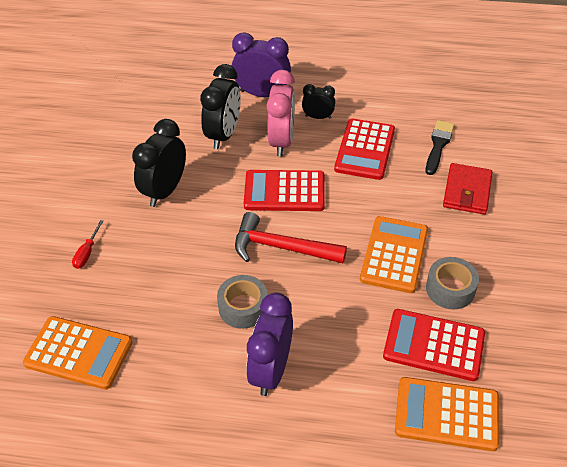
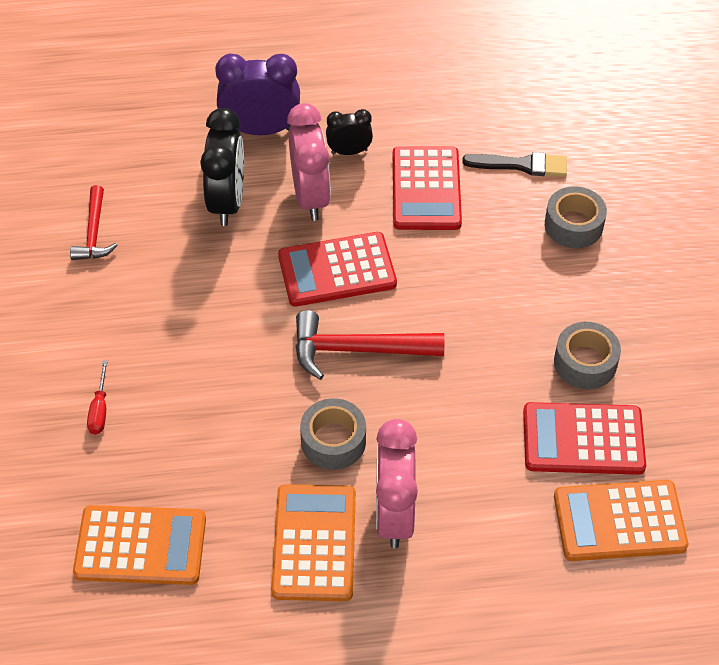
camera: 15 degrees left, 5 degrees up
black clock [132,119,186,207] -> none
purple clock [246,293,293,396] -> pink clock [376,419,418,548]
orange calculator [360,216,428,293] -> orange calculator moved to [271,484,356,601]
black brush [426,120,455,175] -> black brush turned 90 degrees clockwise [462,152,567,177]
red wallet [443,163,492,215] -> grey tape [545,186,607,248]
none -> red hammer [70,185,118,260]

